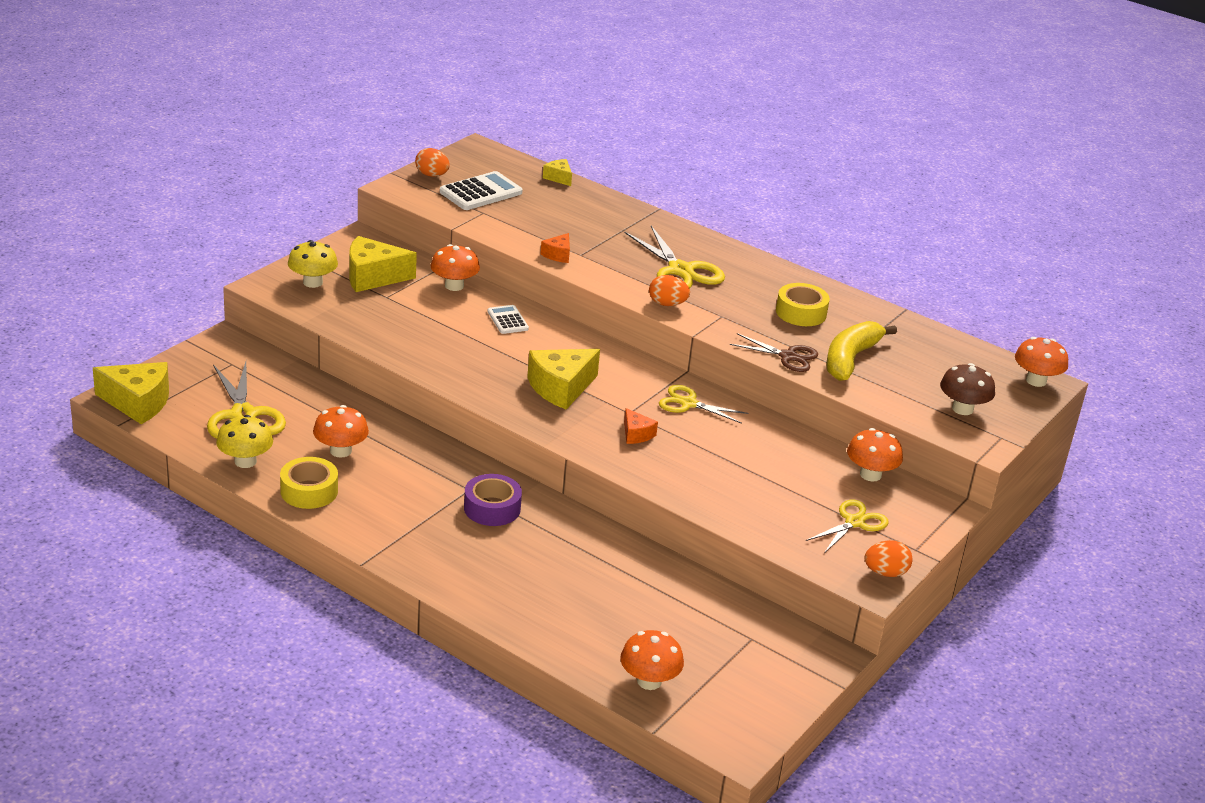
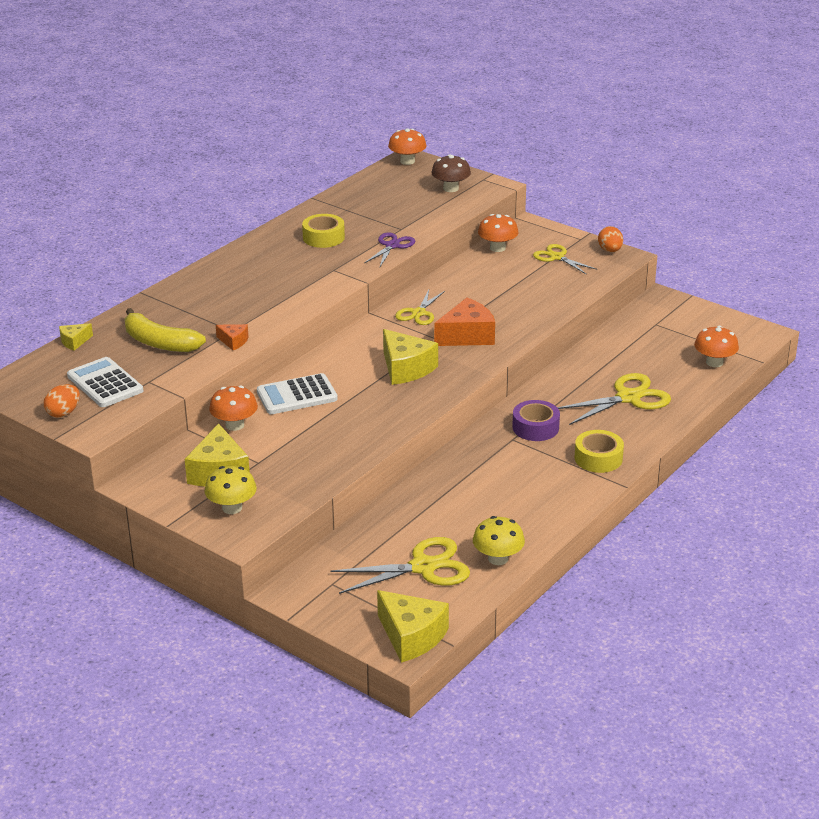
camera: 85 degrees left, 0 degrees up
yellow cheese [93,362,169,424] -> yellow cheese turned 120 degrees clockwise [377,590,449,663]
yellow tape [280,457,338,509] -> yellow tape moved to [575,430,624,473]
orange mushroom [313,405,369,458] -> none
white calculator [488,305,529,334] -> white calculator [257,373,338,414], size x1.71
orange cheese [624,408,658,444] -> orange cheese [434,298,495,346], size x1.95
yellow scissors [625,226,725,289] -> yellow scissors moved to [557,373,671,425]
orange egg [649,275,690,306] -> none
brown scissors [730,333,818,372] -> purple scissors [364,232,415,267]
yellow banana [826,321,897,381] -> yellow banana moved to [125,308,206,352]

